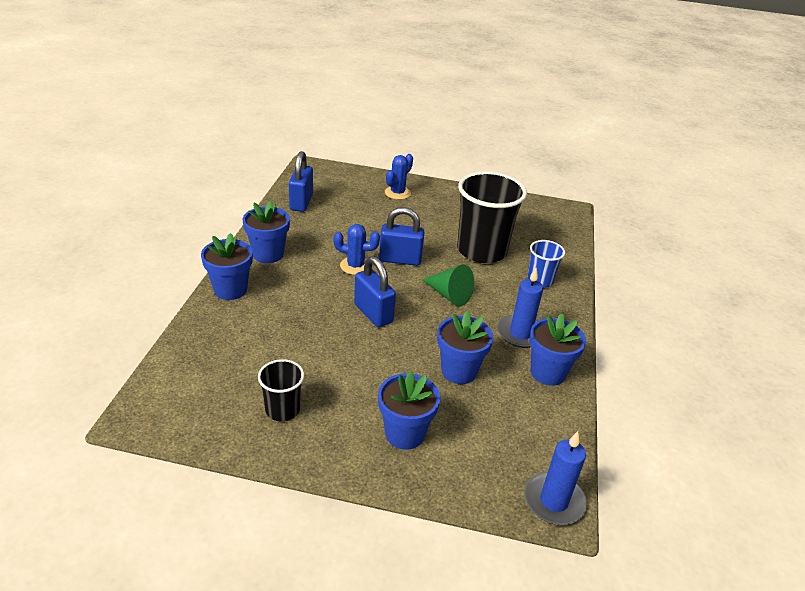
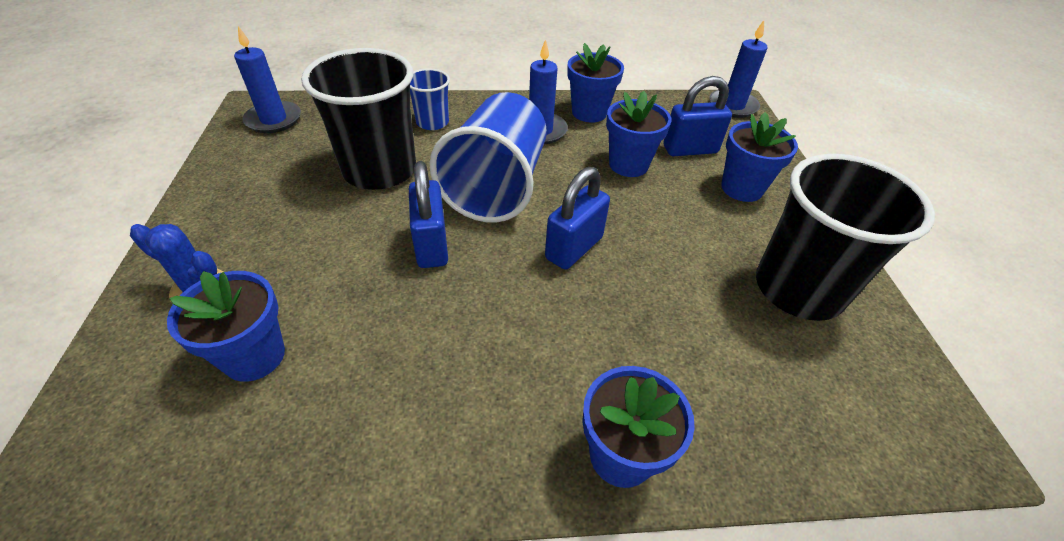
camera: 105 degrees left, 10 degrees up
blue flower pot [243,201,290,263] -> blue flower pot moved to [167,271,285,382]
black cup [258,359,304,421] -> black cup [756,154,935,321], size x1.99
blue padlock [289,151,313,212] -> blue padlock moved to [664,76,732,156]
blue cactus [334,224,380,275] -> none
green cone [422,265,474,306] -> blue cup [429,92,547,222]
none -> blue candle [234,26,301,133]

